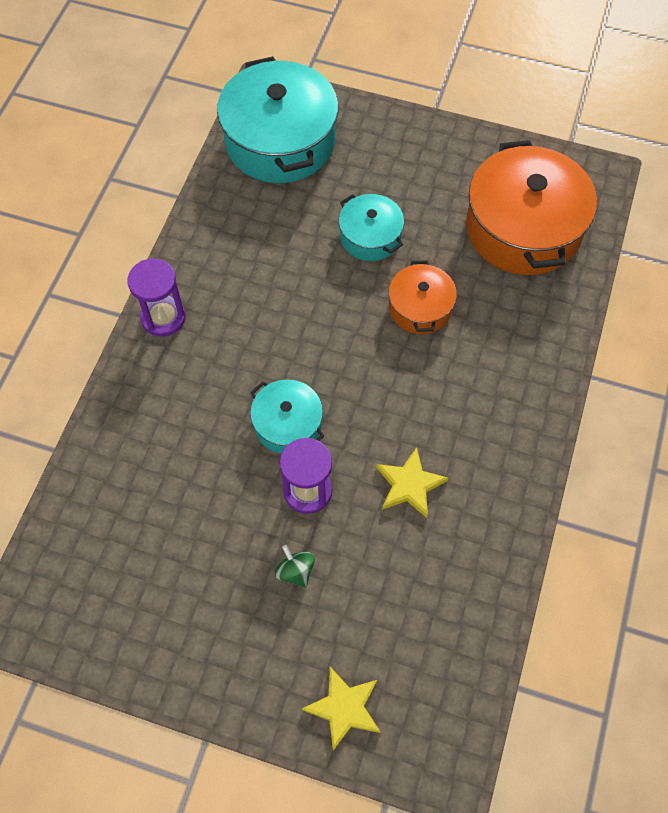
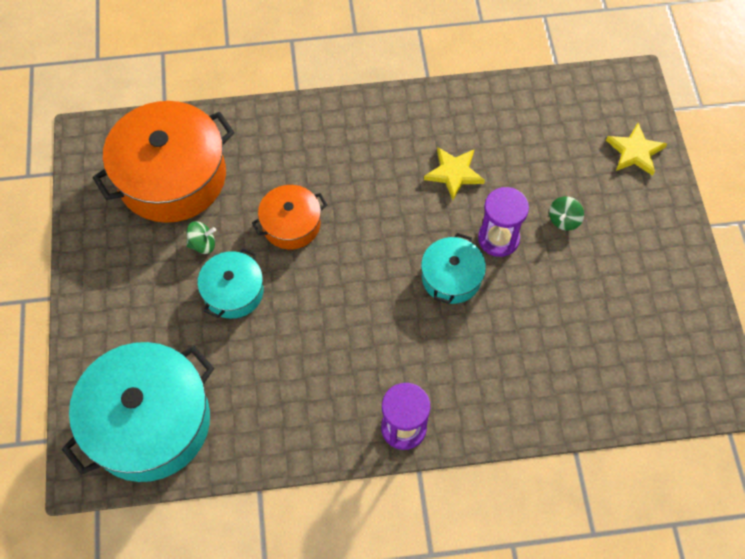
camera: 115 degrees left, 0 degrees up
none -> green spinning top [186,221,216,254]

